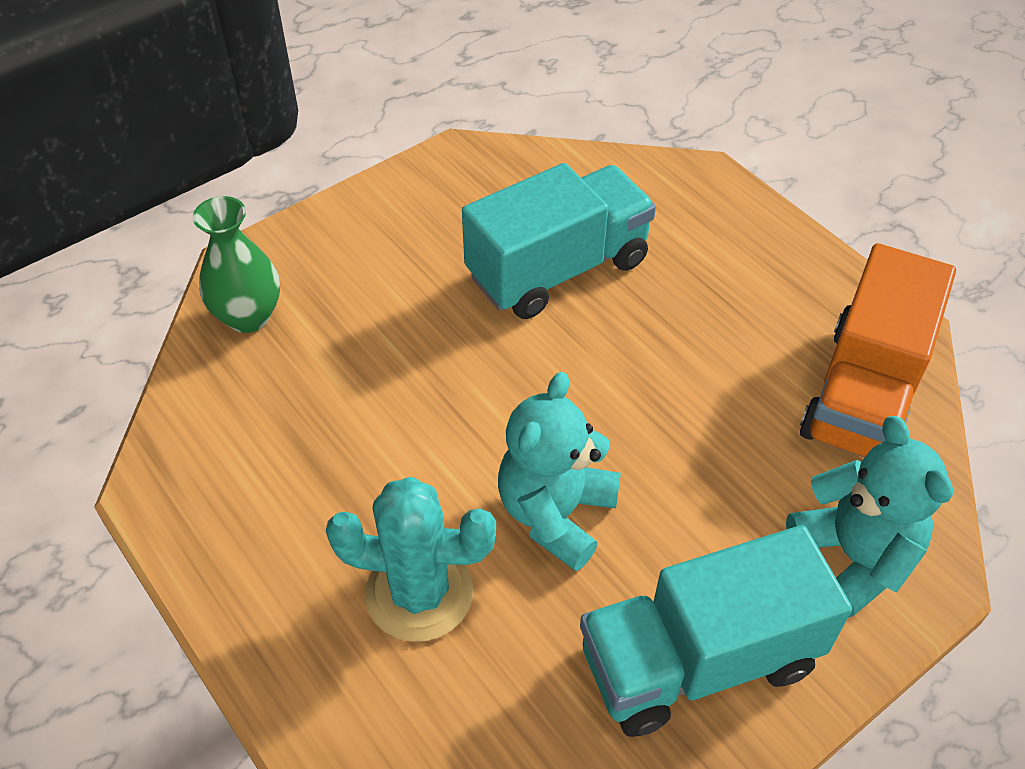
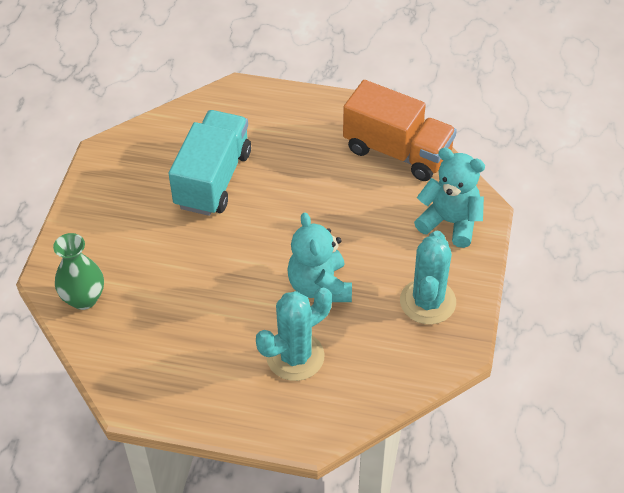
camera: 40 degrees left, 0 degrees up
turquoise truck [580,525,852,737] -> turquoise cactus [400,231,456,325]
orange truck [800,243,956,457] -> orange truck turned 45 degrees counterclockwise [343,80,457,181]

